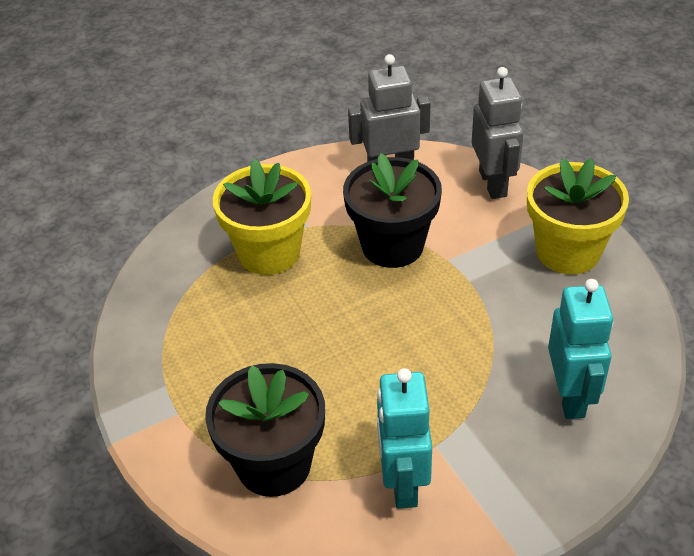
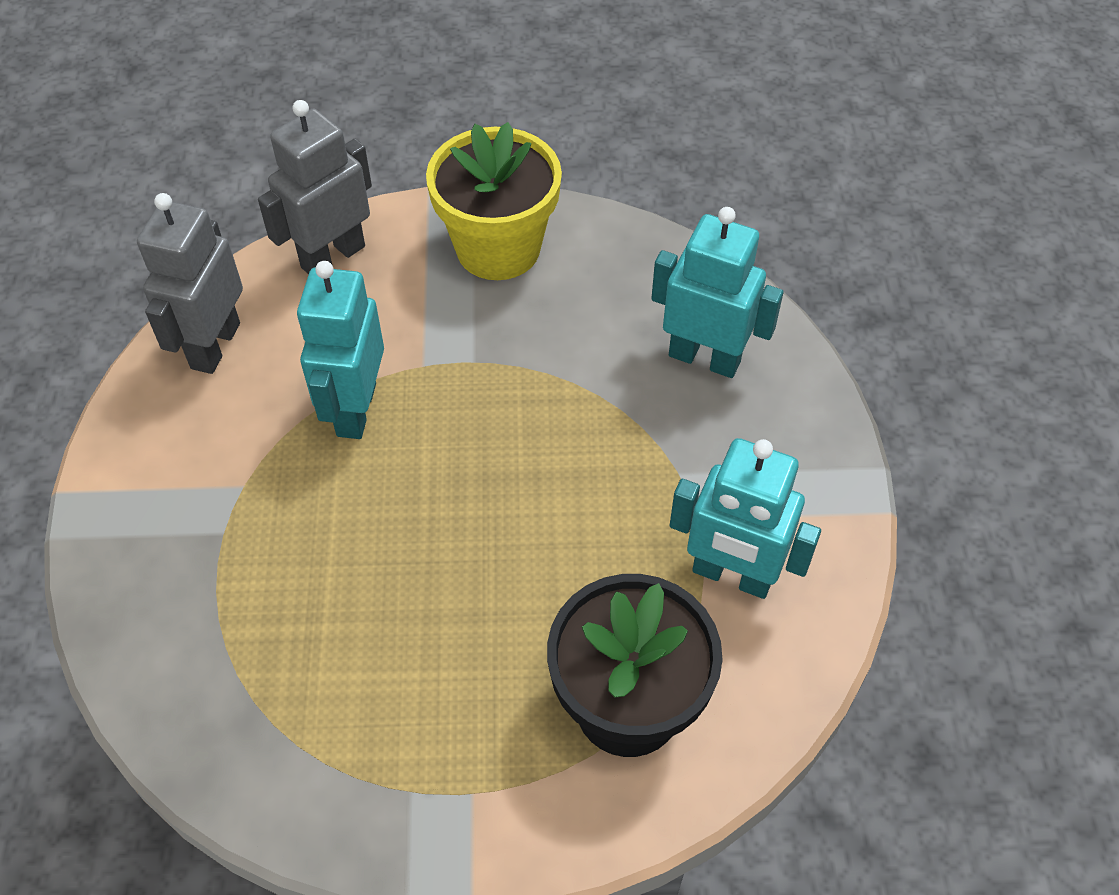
camera: 65 degrees left, 10 degrees up
yellow flower pot [213,159,311,275] -> none
black flower pot [343,153,442,268] -> turquoise robot [297,261,384,439]
grey robot [472,67,524,199] -> grey robot turned 60 degrees counterclockwise [258,100,372,274]

